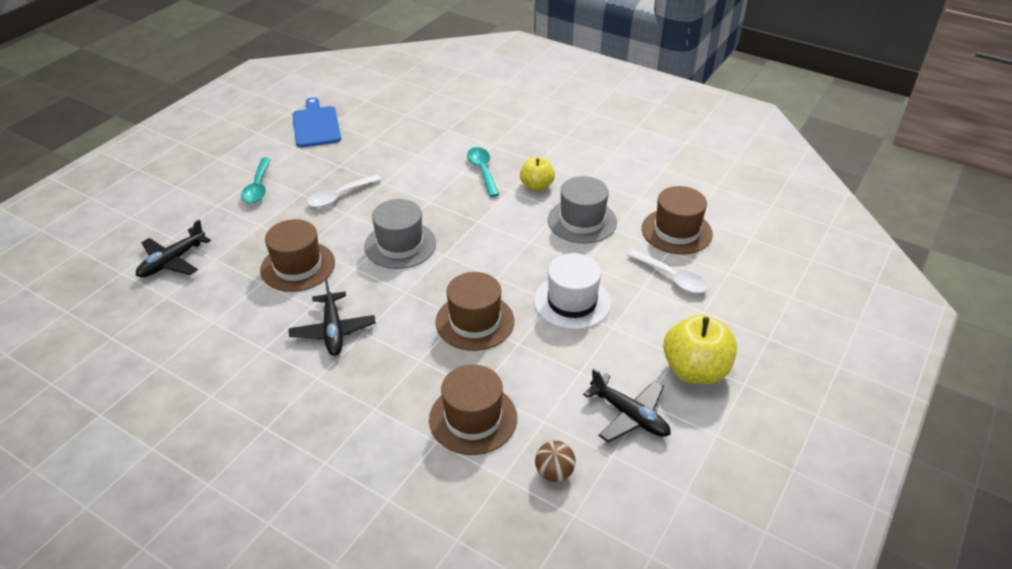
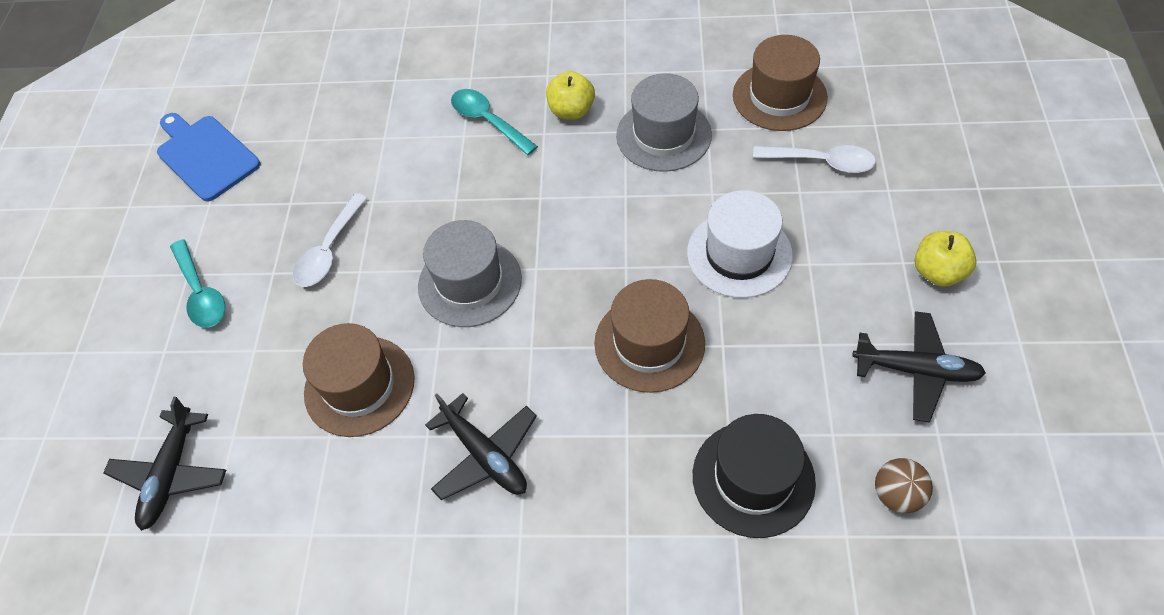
camera: 25 degrees left, 15 degrees up
brown hat [429,364,517,455] -> black hat [693,414,816,538]
yellow apple [663,314,737,384] -> yellow apple [915,231,976,287], size x0.62

